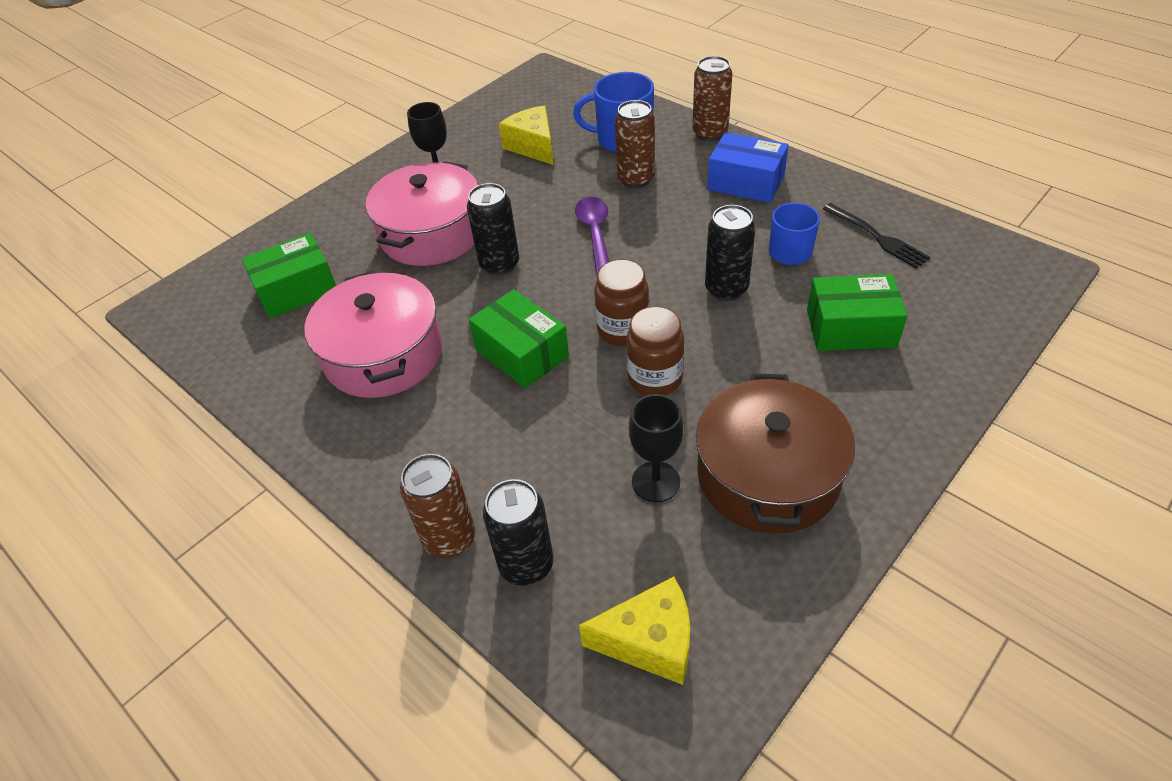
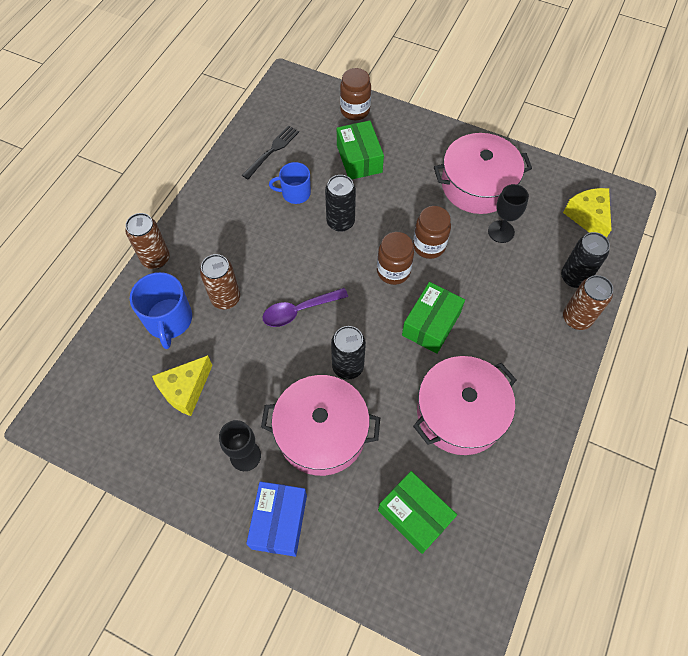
camera: 110 degrees left, 15 degrees up
brown pot [696,373,855,534] -> pink pot [434,133,532,214]
blue box [707,132,789,203] -> blue box moved to [246,481,307,557]
none -> brown jar [340,68,371,120]

